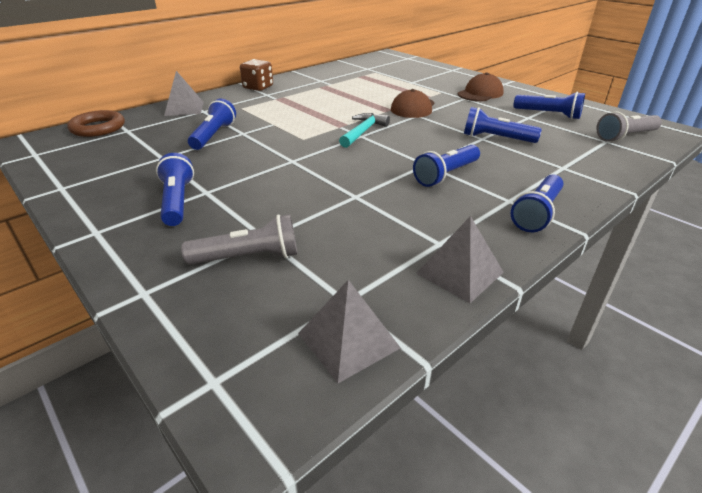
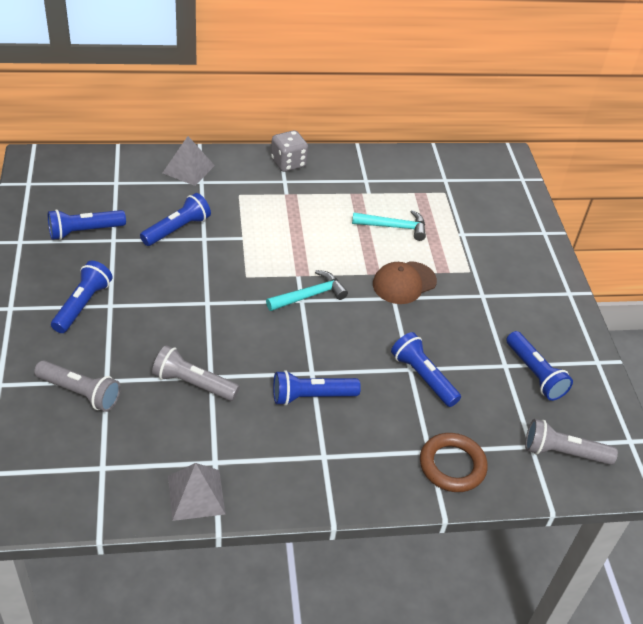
camera: 30 degrees right, 10 degrees up
brown ring [67,110,125,137] -> brown ring moved to [420,433,488,492]
brown dice [240,59,273,91] -> grey dice [271,130,308,172]
grey pyramid [298,280,401,383] -> none
brown cap [458,73,504,101] -> none
blue flashlight [511,174,563,232] -> blue flashlight moved to [48,209,126,240]
none -> grey flashlight [152,345,240,401]
none -> turquoise hammer [352,210,426,241]

